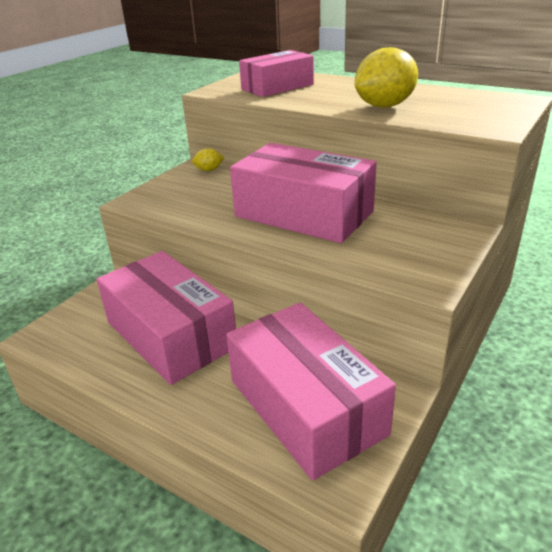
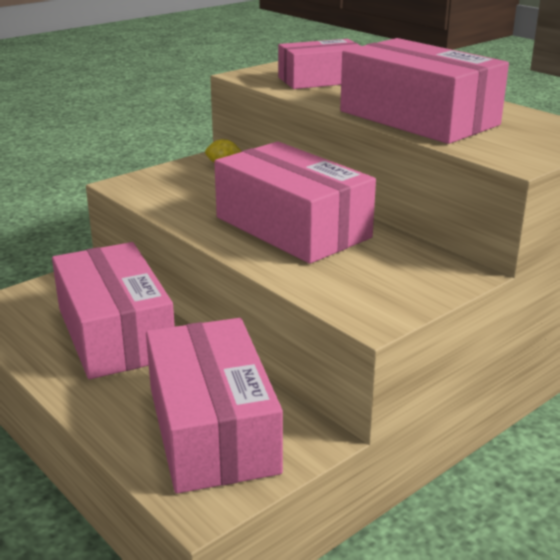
camera: 15 degrees right, 5 degrees down
yellow lemon [355,47,418,108] -> pink box [340,38,509,144]

